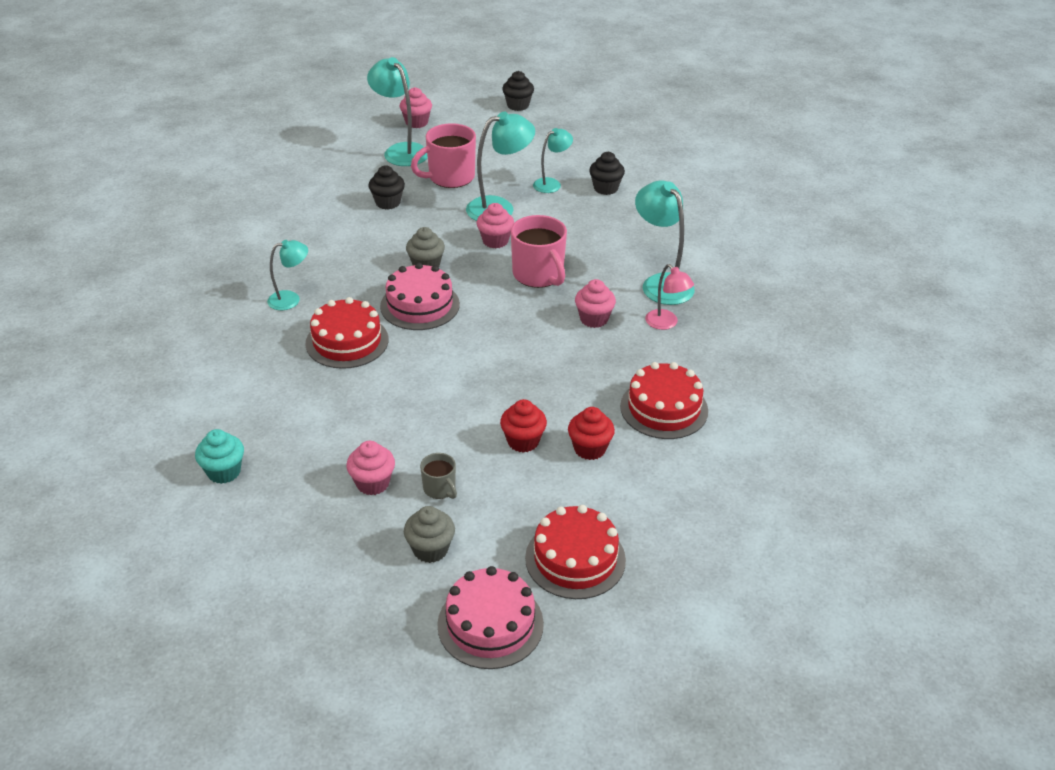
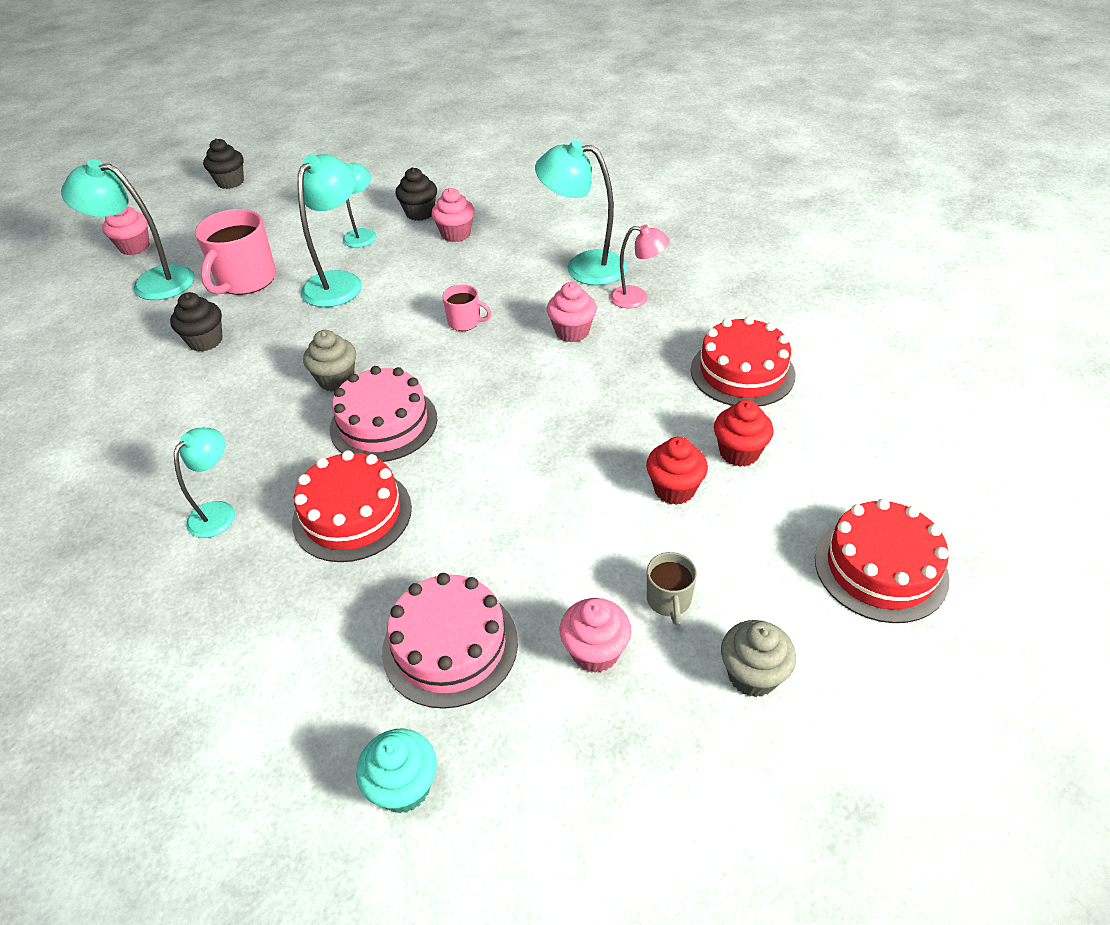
camera: 40 degrees left, 5 degrees up
grey mug [420,453,457,499] -> grey mug turned 75 degrees clockwise [647,552,697,625]
pink cake [437,566,544,669] -> pink cake moved to [382,573,518,709]
pink cupcake [477,203,514,248] -> pink cupcake moved to [432,188,475,242]
pink mug [511,215,567,288] -> pink mug [442,284,492,331], size x0.51

